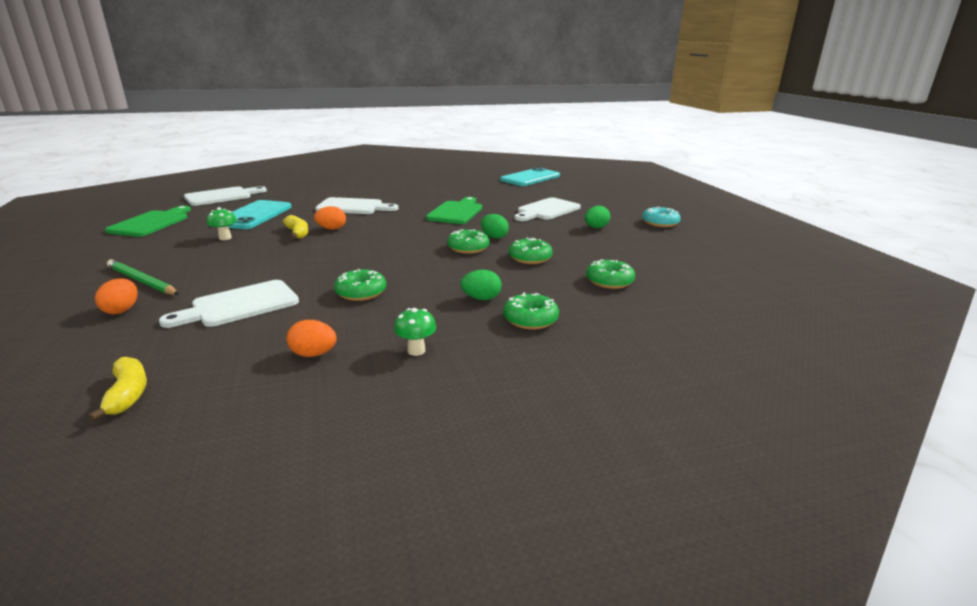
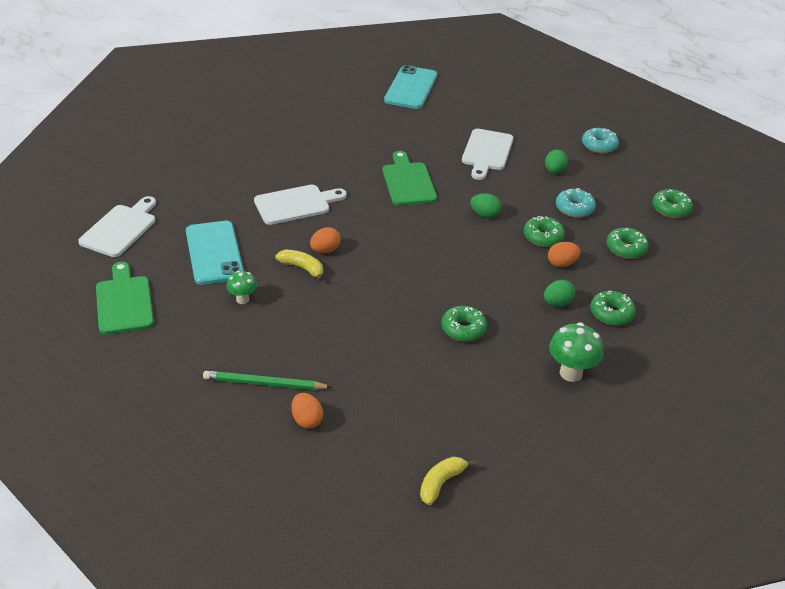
camera: 30 degrees left, 15 degrees up
yellow banana [88,357,147,421] -> yellow banana turned 90 degrees counterclockwise [420,457,476,505]
white cutting board [159,280,299,328] -> none
orange egg [287,320,337,357] -> orange egg moved to [548,242,580,267]
green mushroom [394,308,436,356] -> green mushroom [549,322,603,382], size x1.66
green donut [447,229,490,254] -> green donut moved to [652,189,693,218]
none -> turquoise donut [556,188,596,218]

